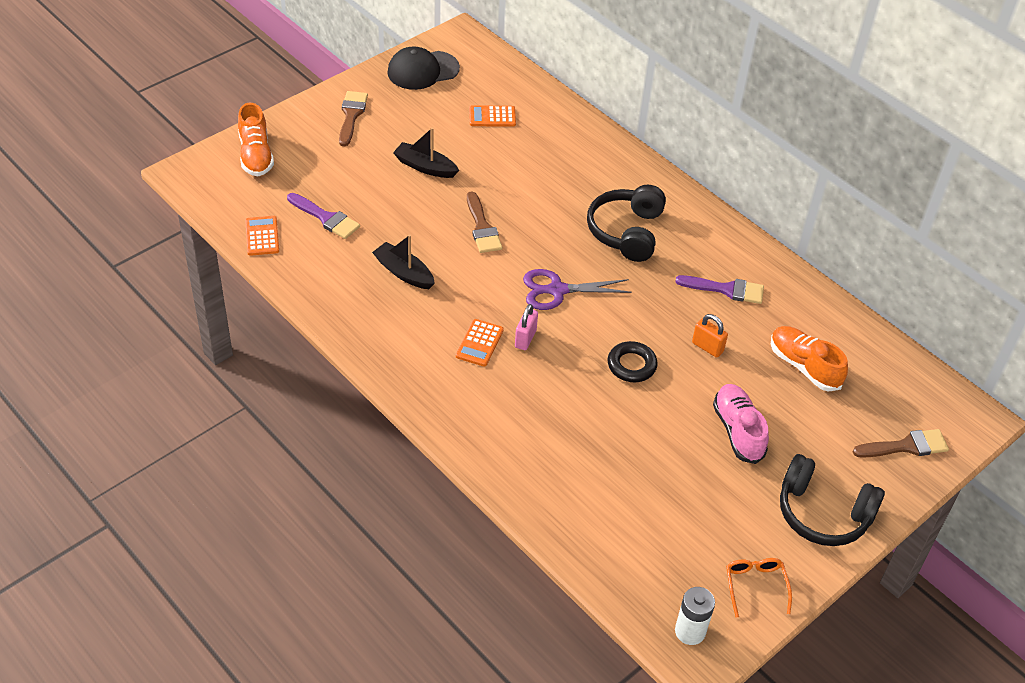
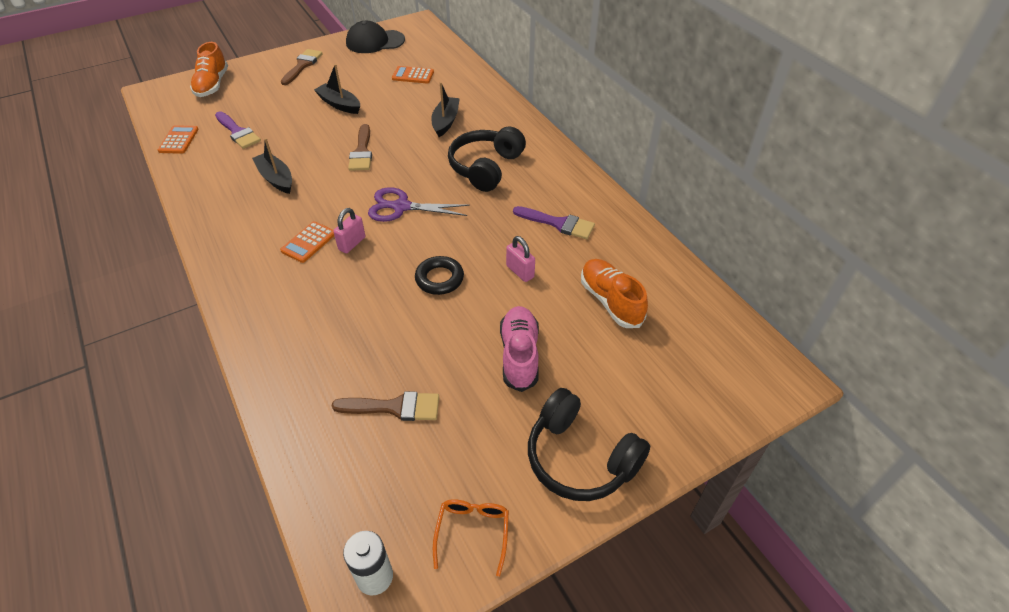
camera: 15 degrees right, 0 degrees up
orange padlock [692,314,728,358] -> pink padlock [506,236,535,282]
brown brush [853,429,949,458] -> brown brush moved to [332,391,439,421]
none -> black boat [431,82,460,137]

